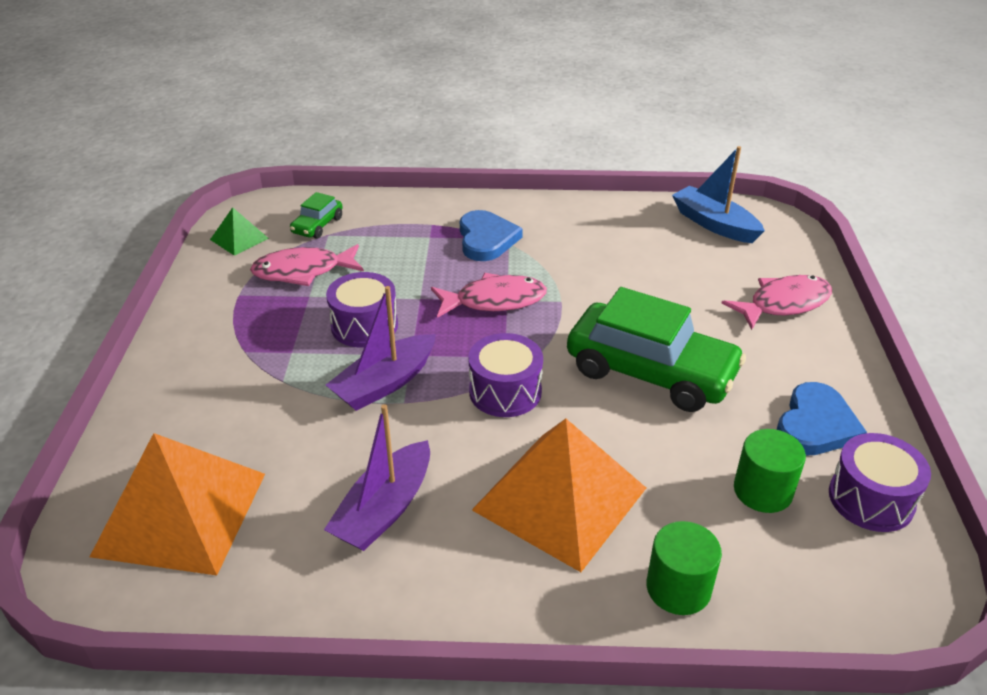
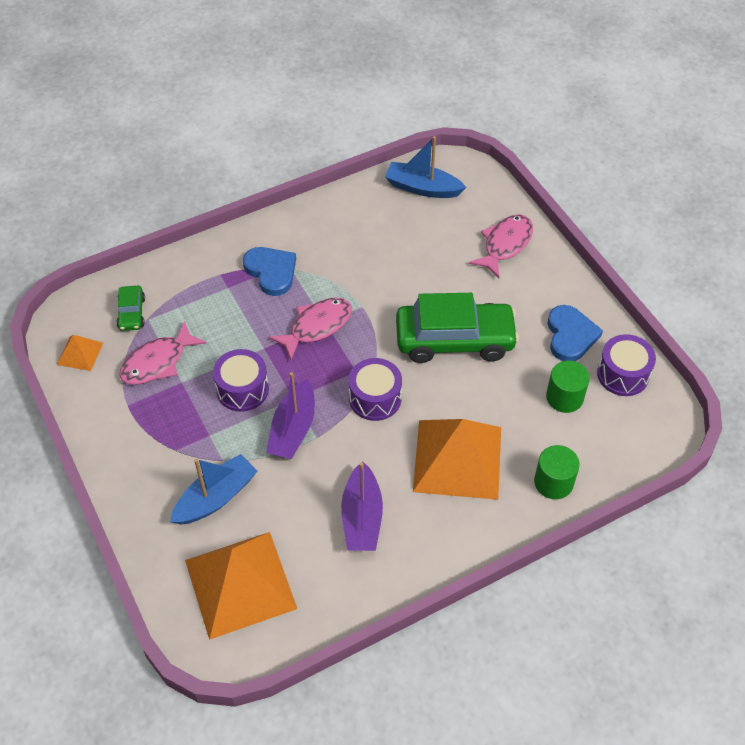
camera: 30 degrees left, 15 degrees up
green pyramid [210,207,269,256] -> orange pyramid [57,335,103,371]
none -> blue boat [170,454,257,525]

